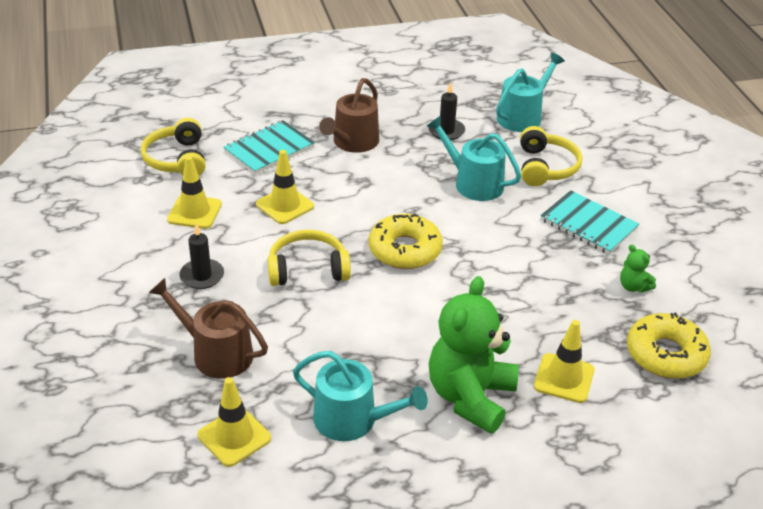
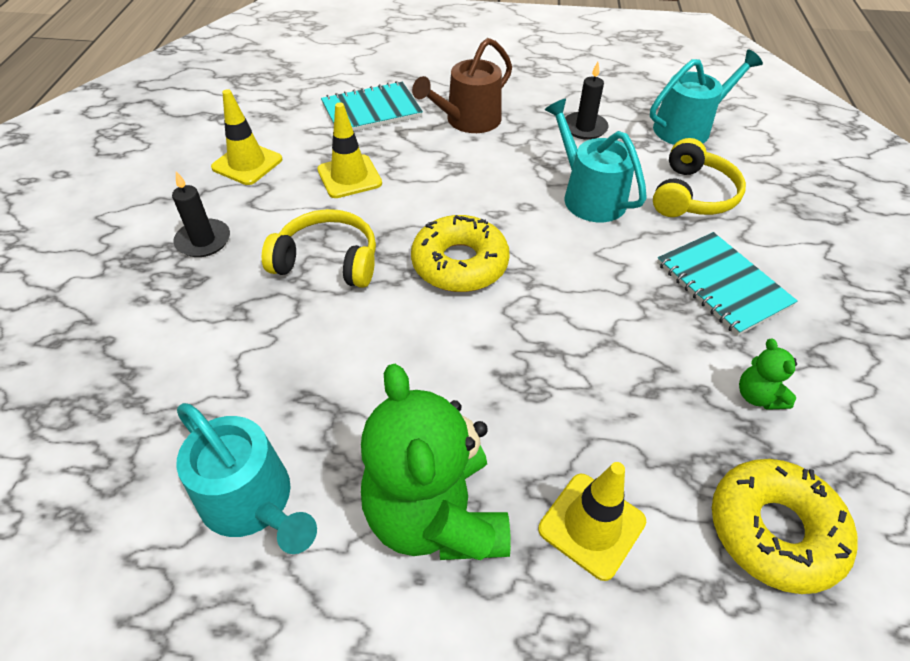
camera: 20 degrees right, 10 degrees up
yellow headphones [141,118,206,176] -> none
brown watering can [149,278,268,379] -> none
yellow traffic cone [197,377,271,467] -> none
green teddy bear [429,276,519,434] -> green teddy bear turned 60 degrees counterclockwise [361,364,511,560]

